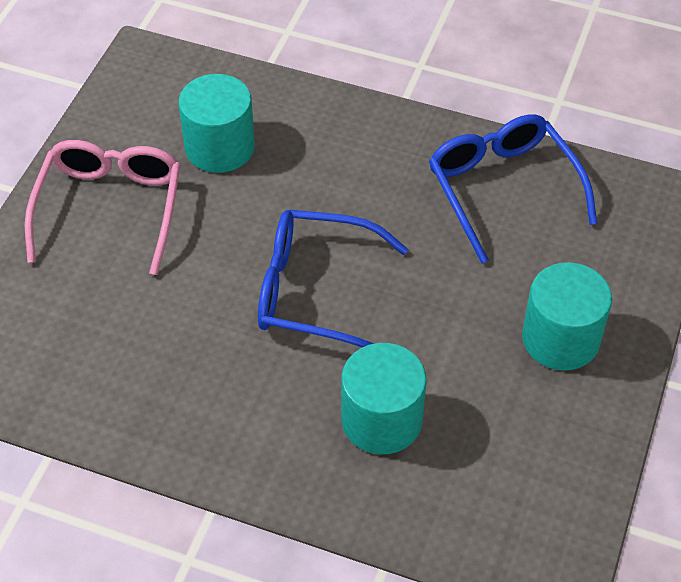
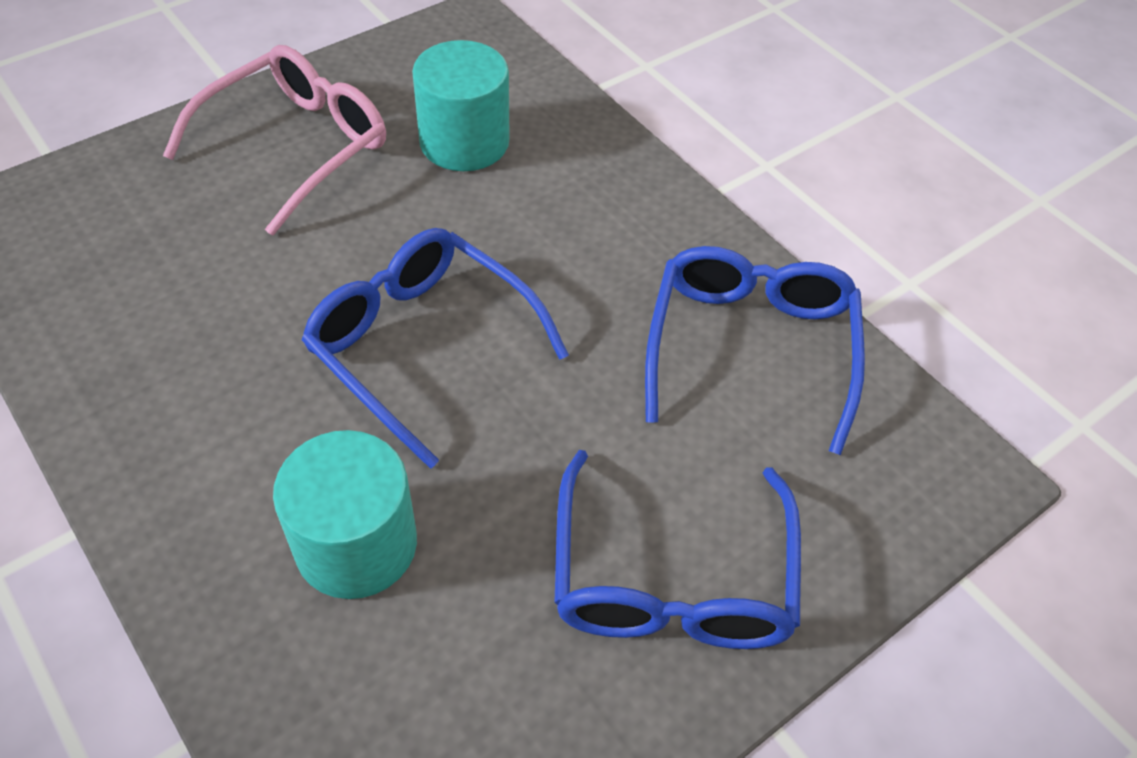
camera: 30 degrees right, 0 degrees up
turquoise cylinder [522,262,612,370] -> blue glasses [554,450,801,649]

